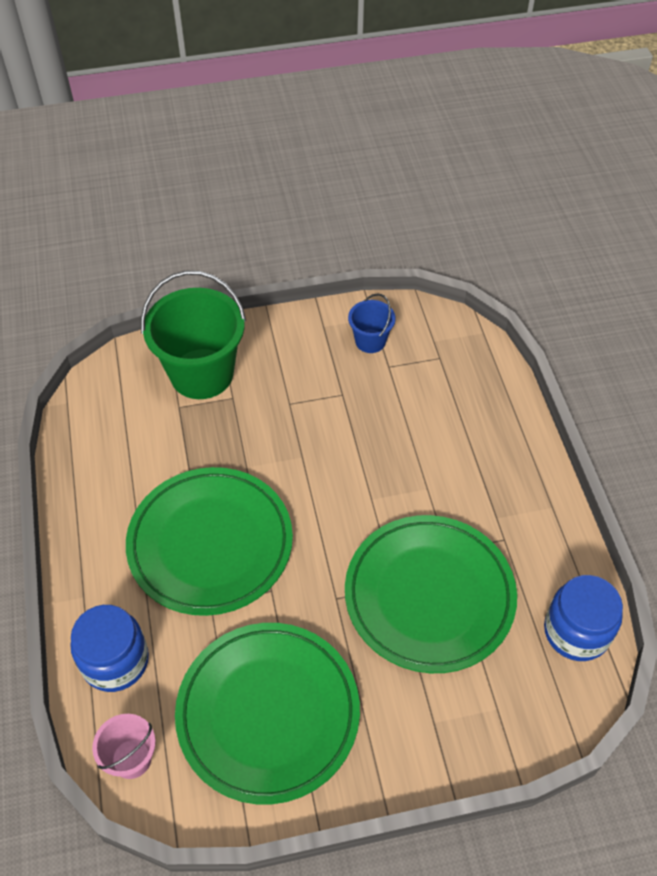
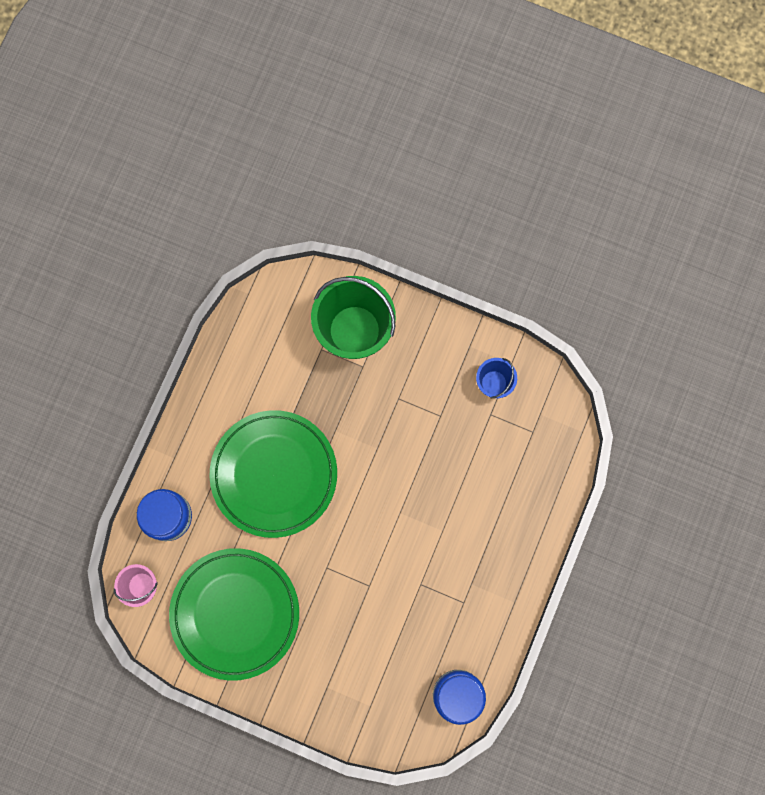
camera: 35 degrees right, 25 degrees up
green plate [345,515,517,673] -> none

